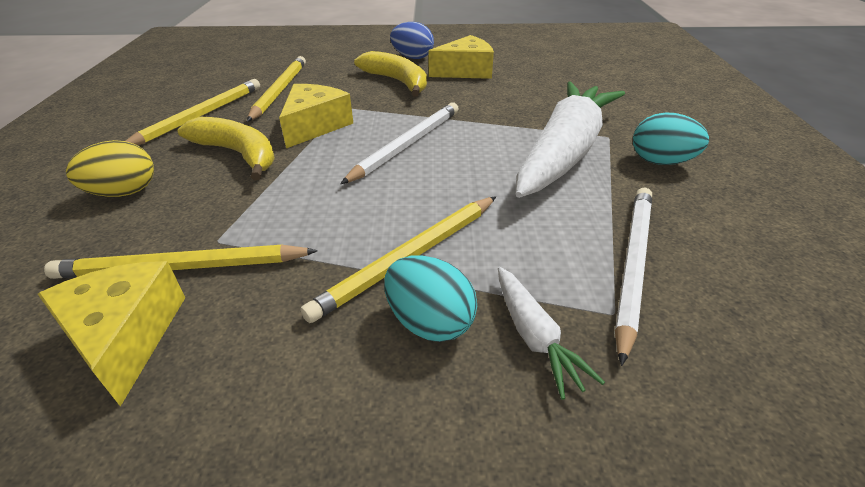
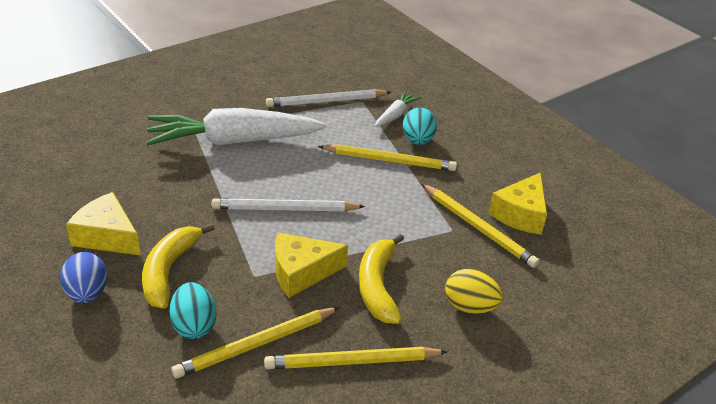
camera: 130 degrees left, 0 degrees up
turquoise egg [633,113,709,165] -> turquoise egg moved to [169,282,216,339]

